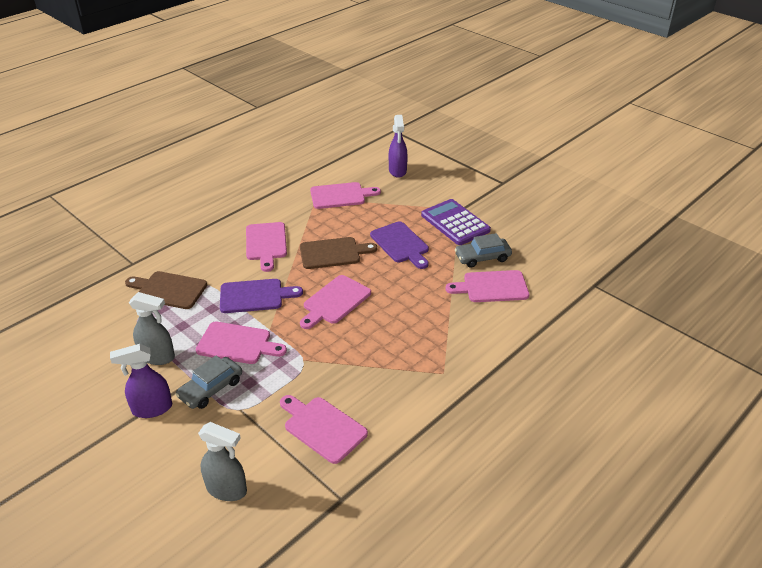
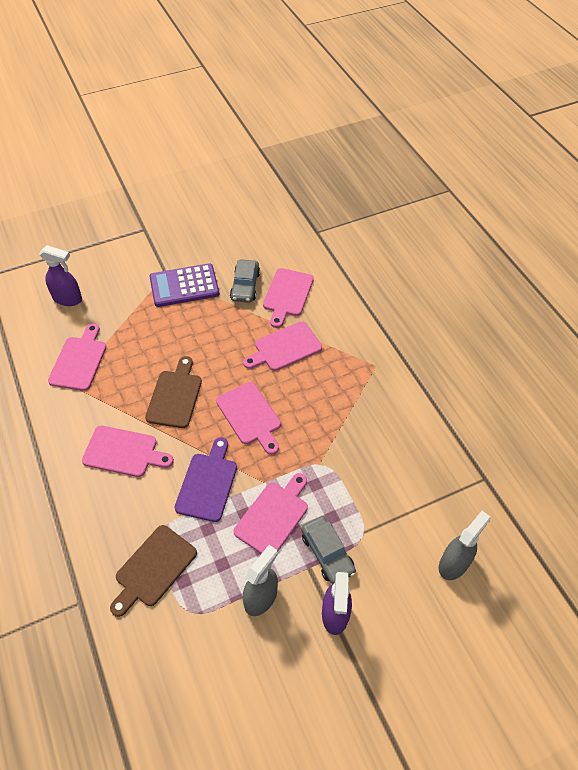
camera: 70 degrees left, 15 degrees up
pink cutting board [280,395,368,464] -> pink cutting board moved to [243,322,322,371]
purple cutting board [370,221,429,269] -> none

